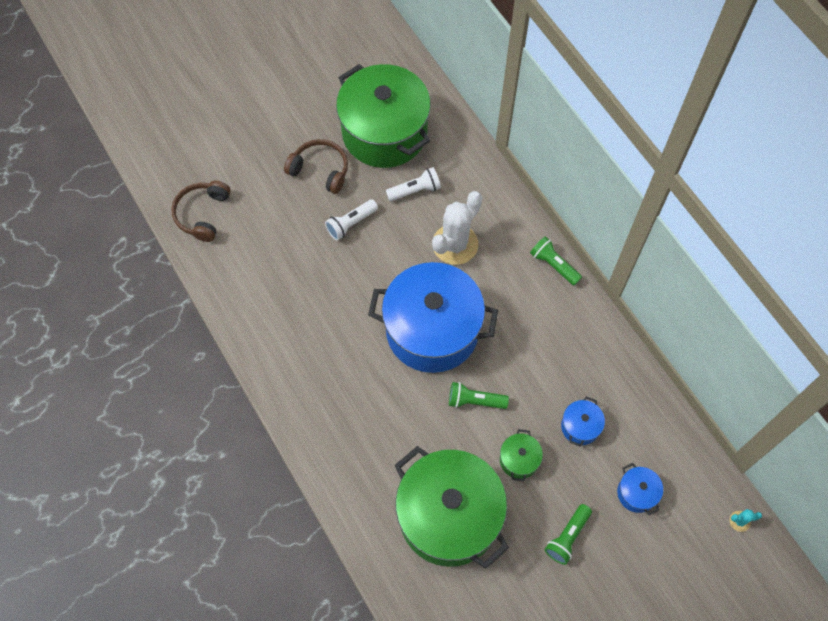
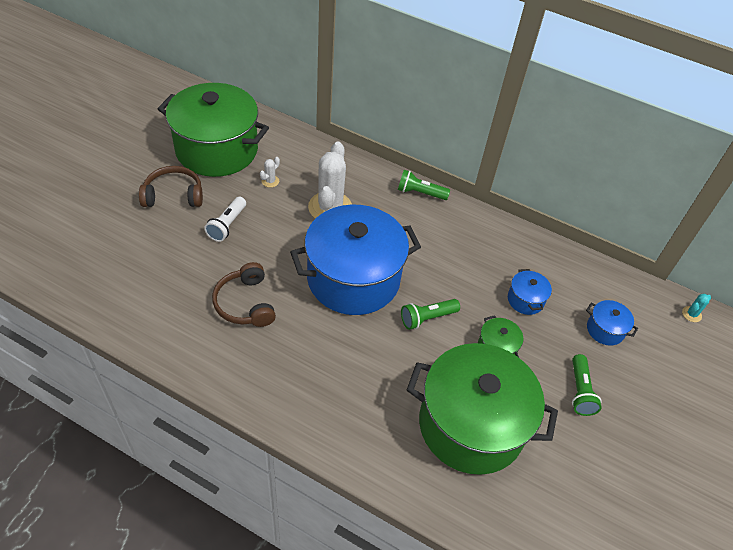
camera: 35 degrees left, 15 degrees down
brown headphones [171,181,231,242] -> brown headphones moved to [212,262,276,327]
white flashlight [386,167,441,201] -> white cactus [260,157,280,188]

